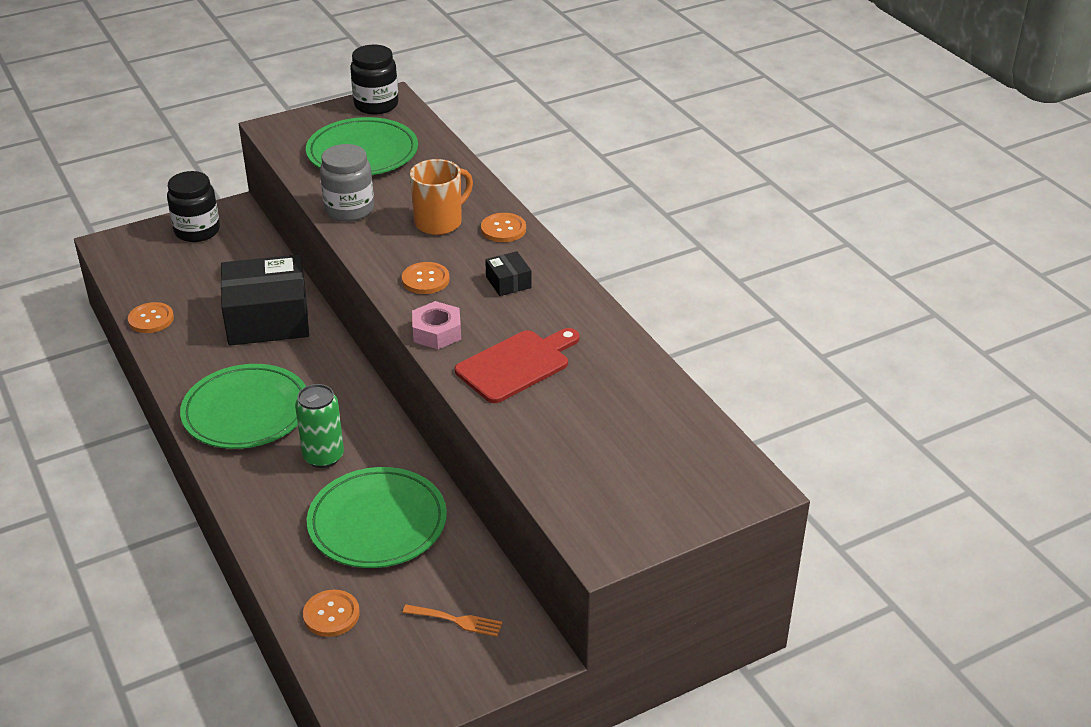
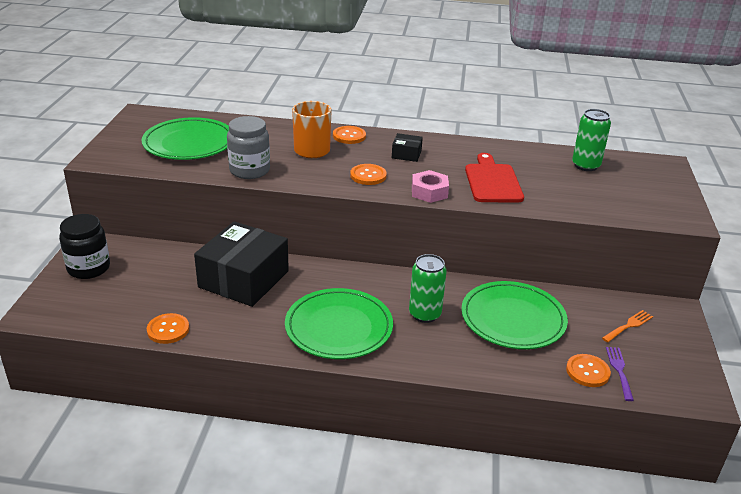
camera: 55 degrees left, 5 degrees down
black jar [350,45,399,114] -> none
none -> green can [572,109,611,171]
none -> purple fork [606,347,634,401]

